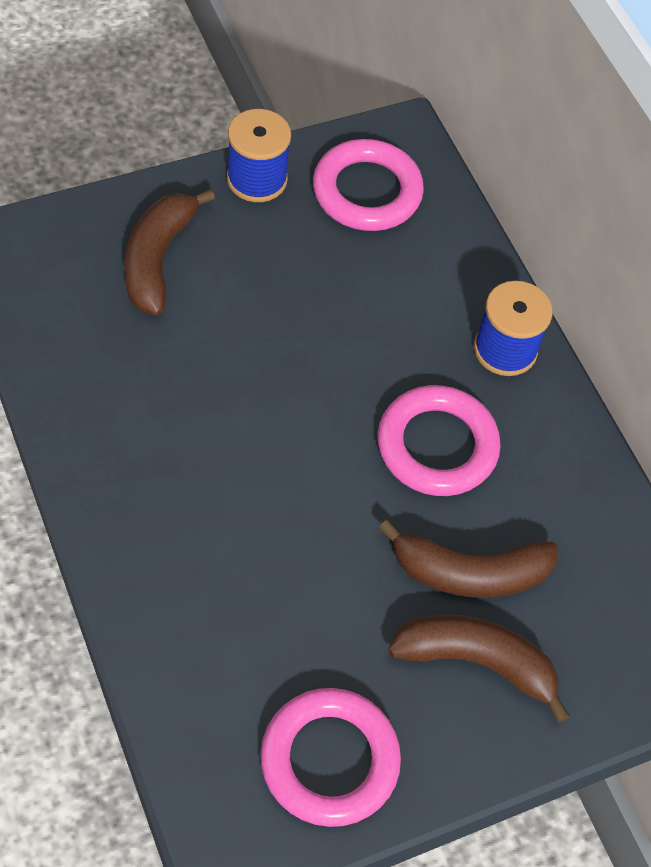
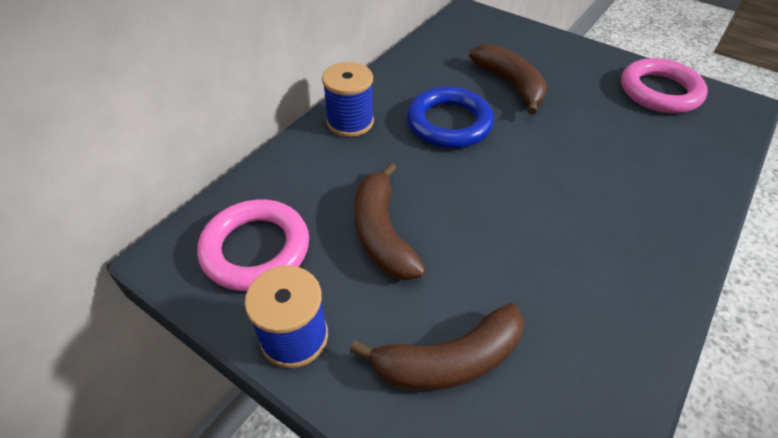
camera: 115 degrees left, 10 degrees down
pink ring [378,385,501,496] -> blue ring [407,87,494,148]
brown banana [388,614,570,723] -> brown banana moved to [354,163,426,281]

